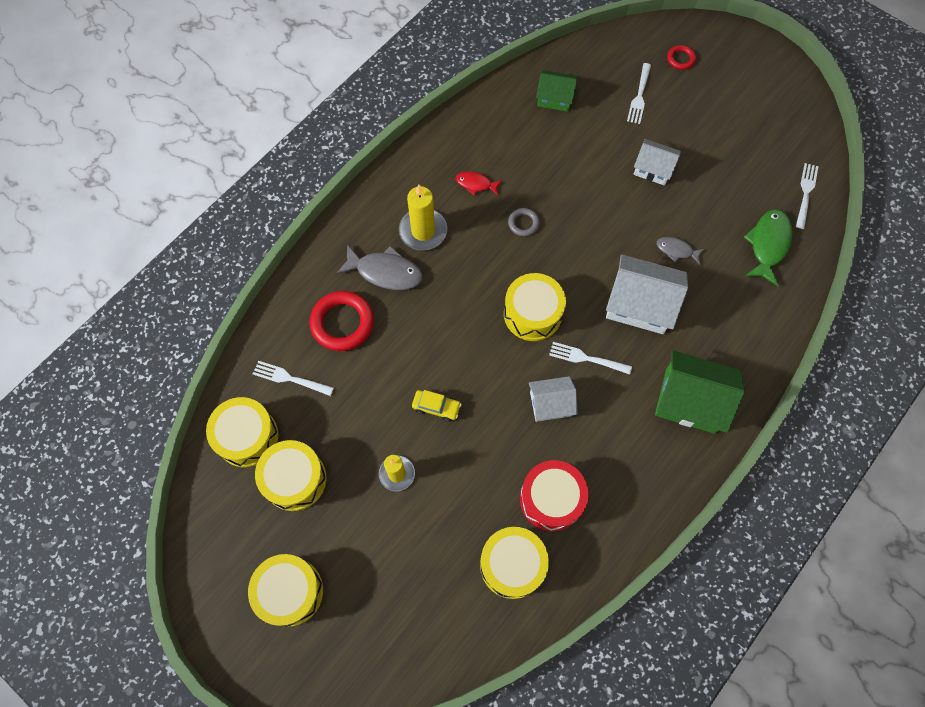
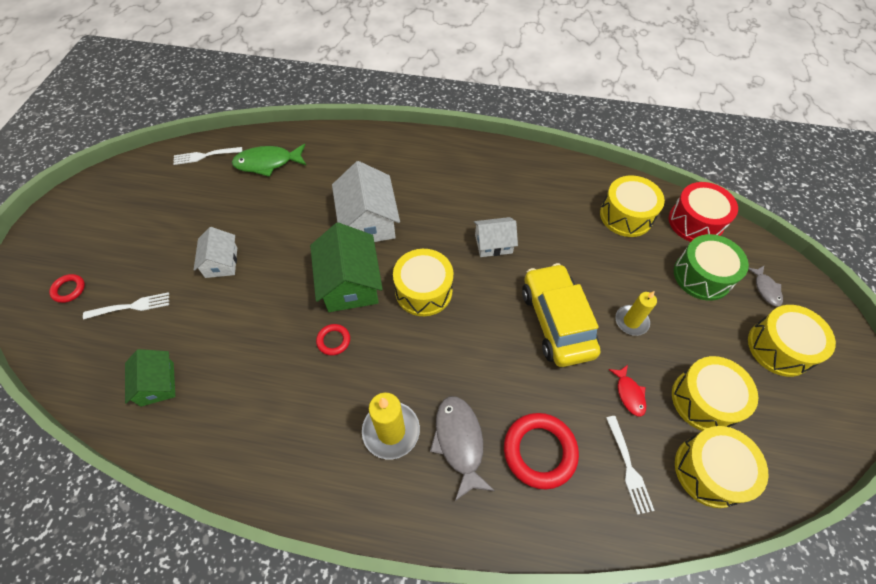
camera: 120 degrees left, 10 degrees down
yellow car [412,390,462,422] -> yellow car [522,263,600,367], size x2.28
red fish [456,172,502,196] -> red fish moved to [608,365,646,417]
grey ring [508,208,539,236] -> red ring [316,324,350,355]
red drum [520,460,589,531] -> red drum moved to [669,182,738,242]
white house [529,376,578,422] -> white house turned 60 degrees counterclockwise [474,217,518,257]
white fork [549,342,632,375] -> none
green house [655,350,745,434] -> green house moved to [310,222,383,312]
grey fish [657,237,704,265] -> grey fish moved to [748,266,783,307]
none -> green drum [674,234,749,301]

